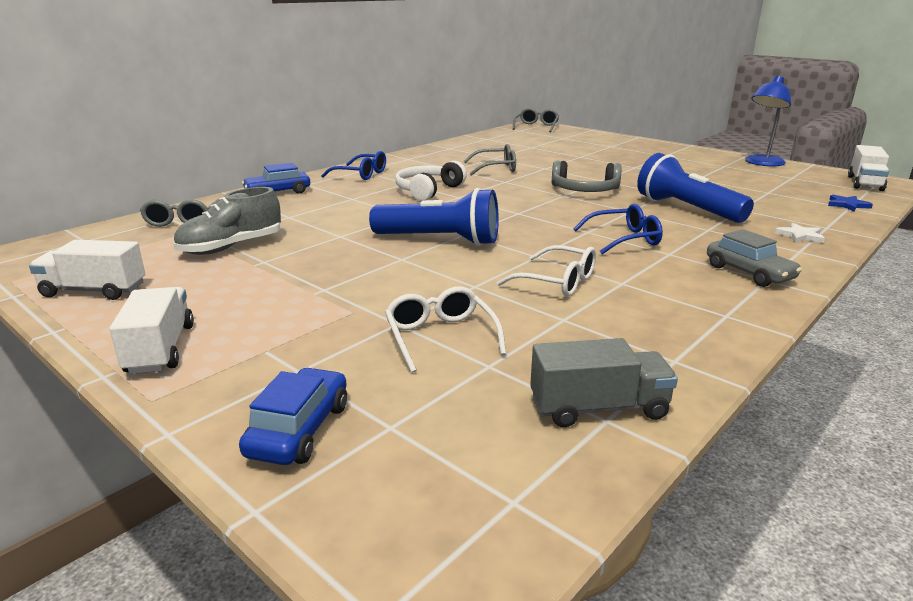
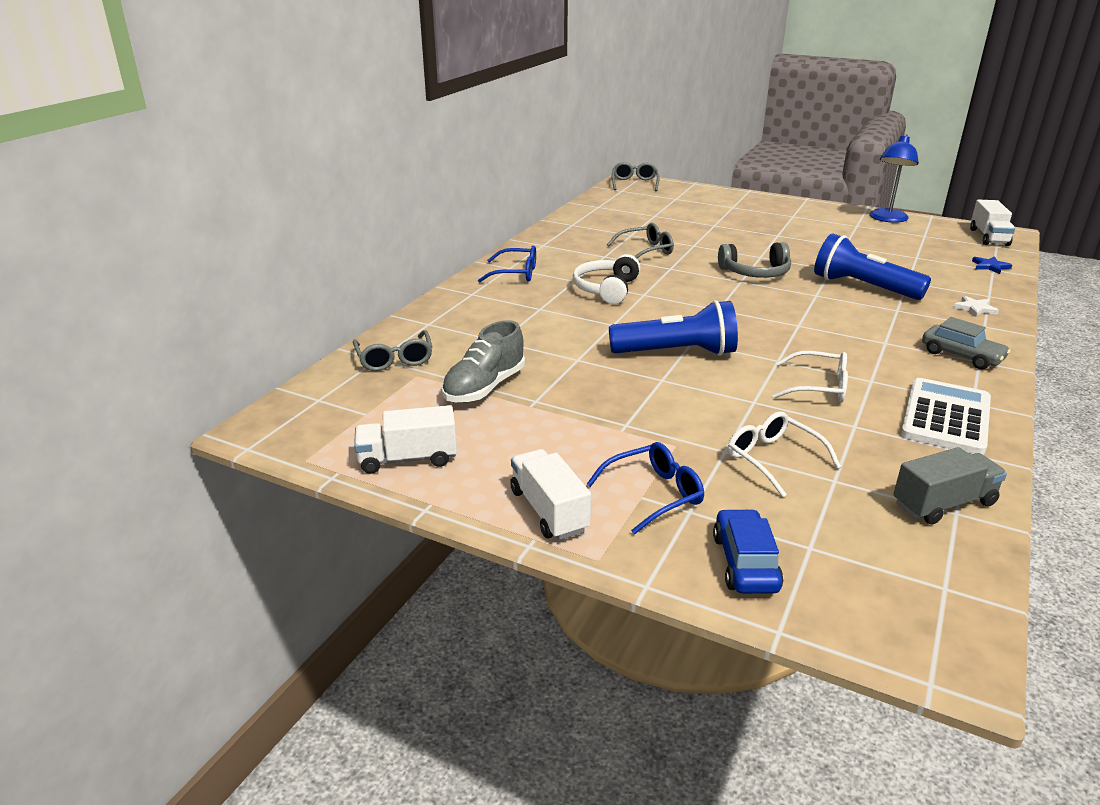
camera: 15 degrees left, 5 degrees up
blue car [242,163,310,194] -> none
blue glasses [573,204,663,254] -> blue glasses moved to [587,442,704,534]
none -> white calculator [901,378,991,455]

